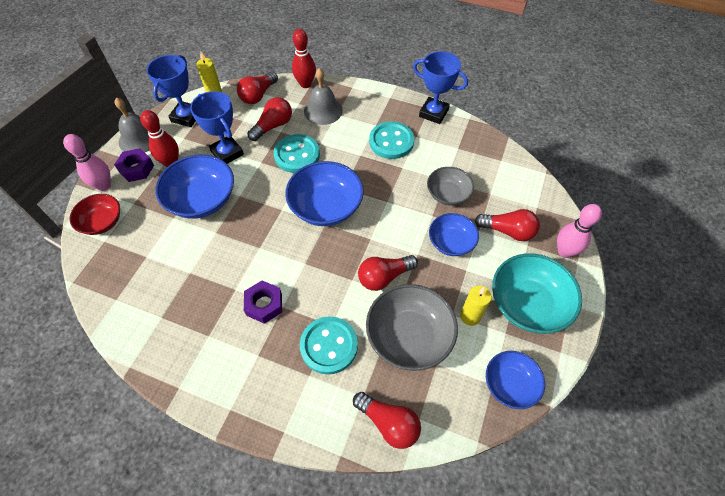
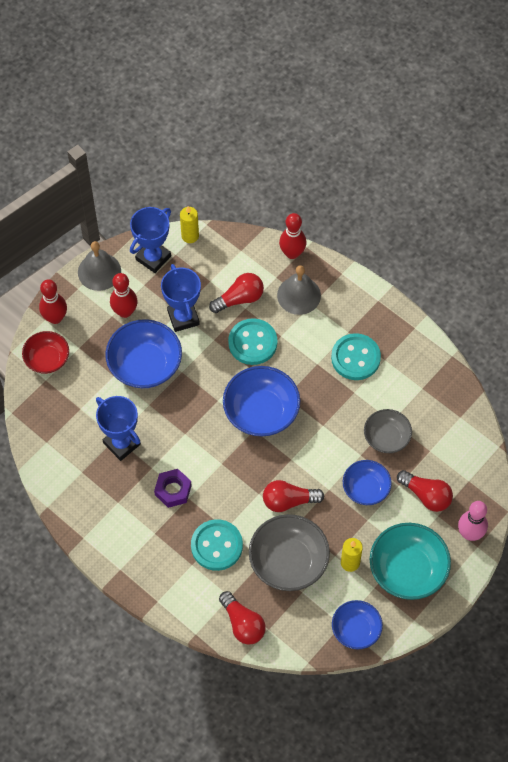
camera: 20 degrees right, 5 degrees up
pink bowling pin [63,134,111,191] -> red bowling pin [39,279,67,324]
purple nut [114,148,154,182] -> none
red light bulb [237,71,278,104] -> none
blue trophy [413,51,468,124] -> blue trophy moved to [96,396,141,461]

